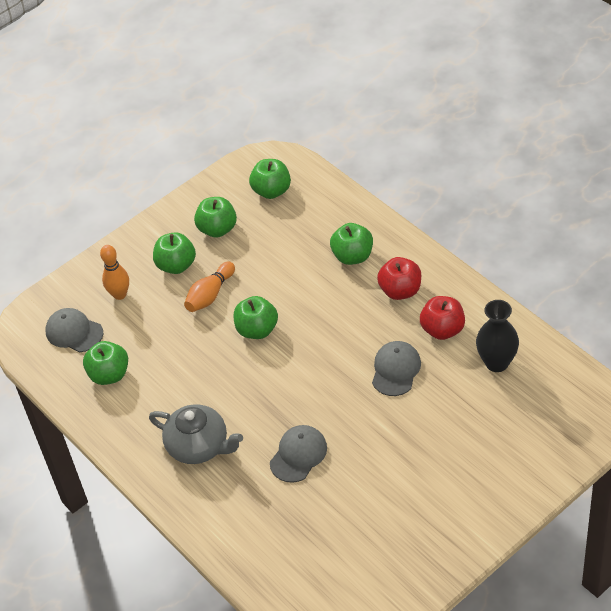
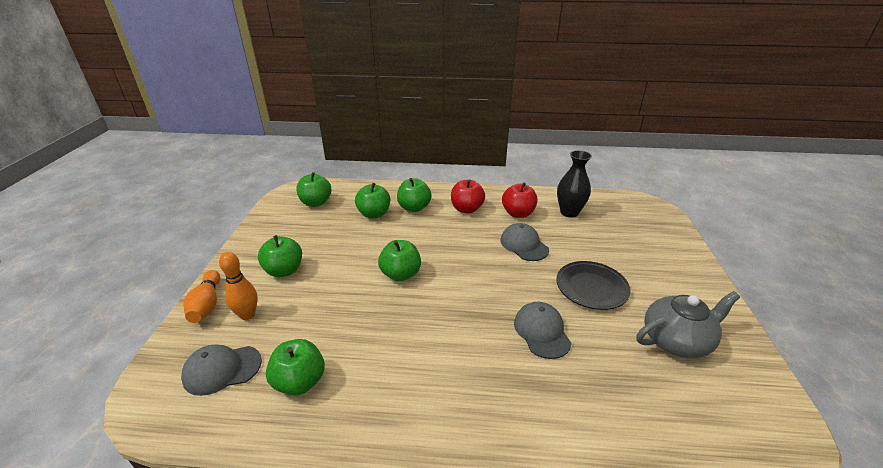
camera: 50 degrees left, 15 degrees down
grey teapot [149,404,243,464] -> grey teapot moved to [636,291,740,358]
orange bowling pin [184,262,235,312] -> orange bowling pin moved to [184,270,220,323]
green apple [194,197,237,238] -> green apple moved to [355,183,390,219]
none -> black plate [556,261,631,310]

